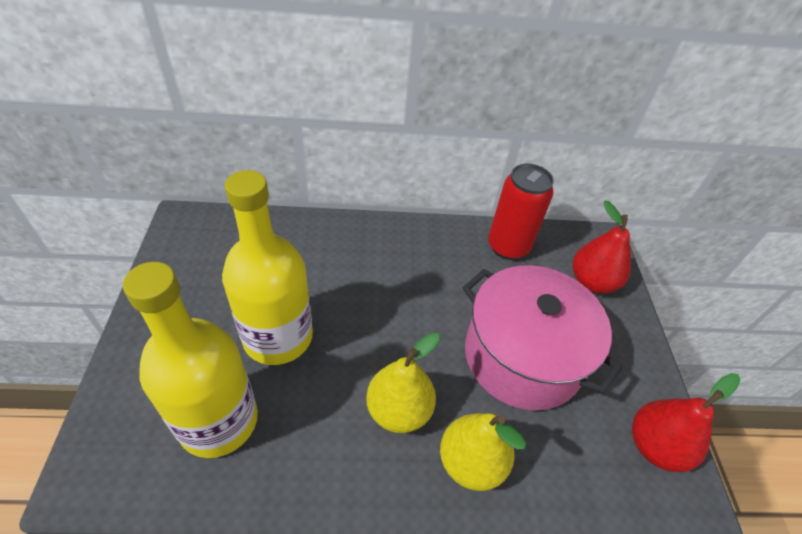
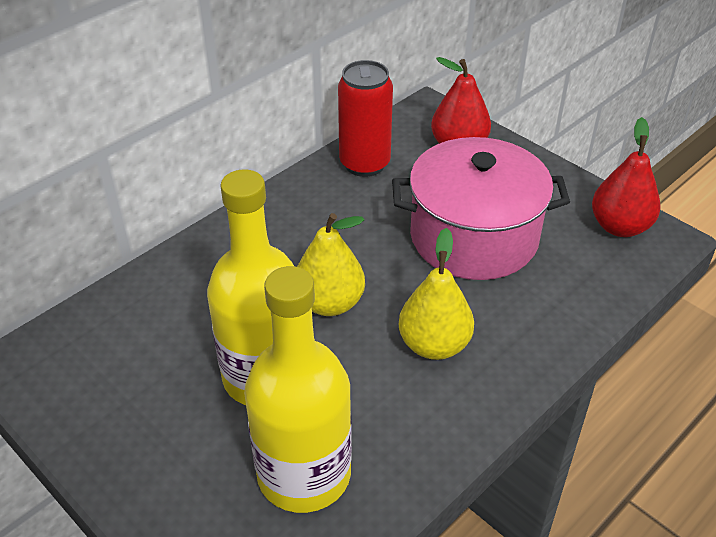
camera: 40 degrees left, 5 degrees down
yellow pear [440,413,526,491] -> yellow pear moved to [297,213,365,316]

